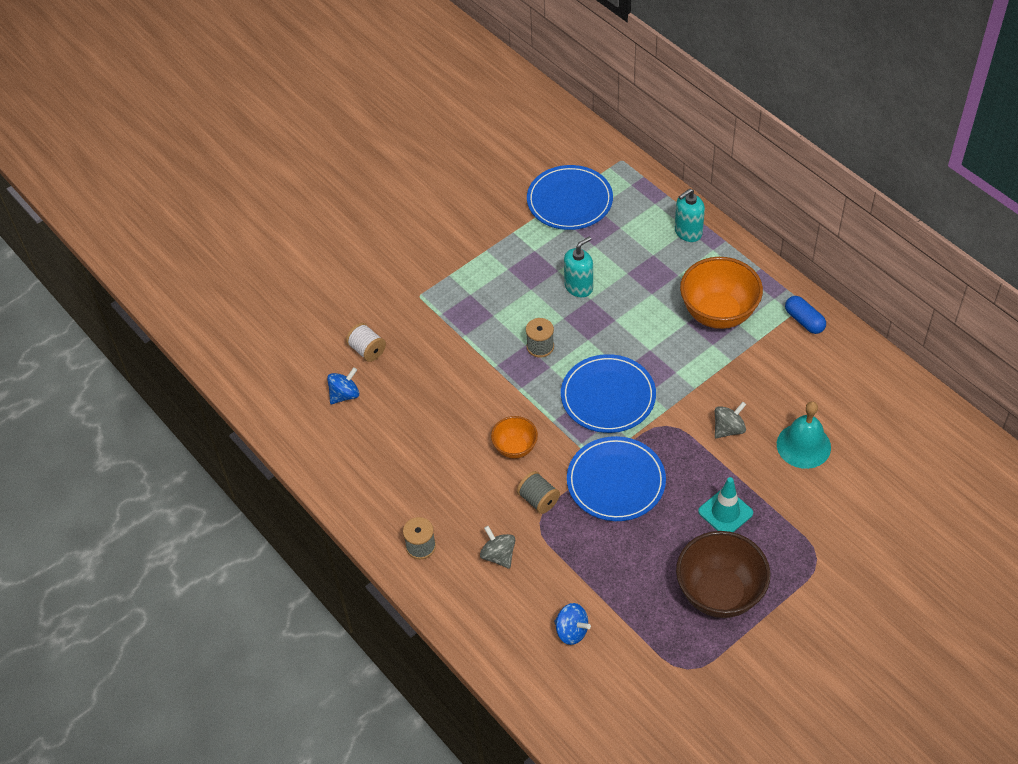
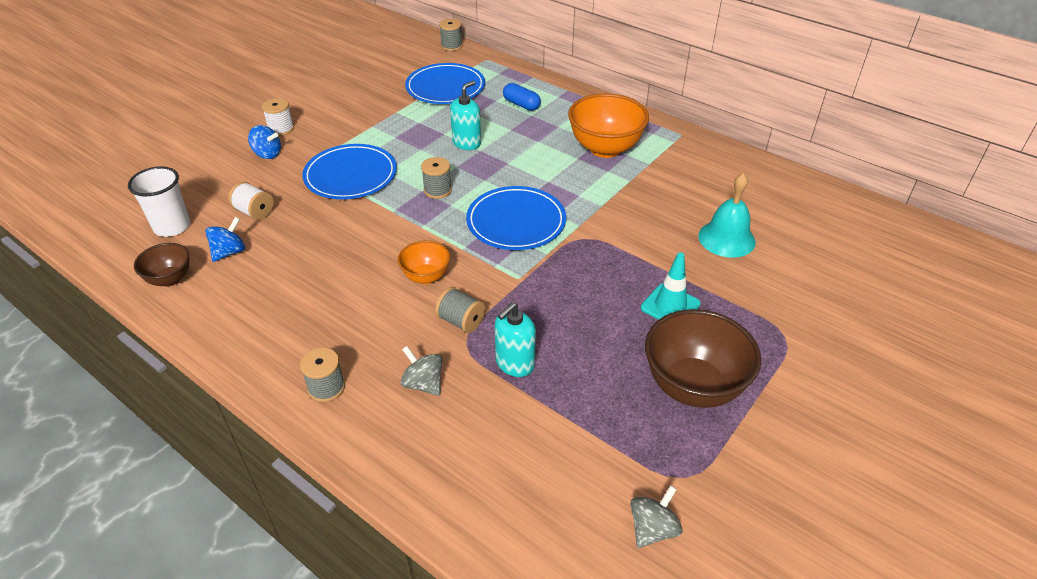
camera: 15 degrees left, 10 degrees down
blue spinning top [554,603,591,645] -> blue spinning top moved to [248,125,281,159]
blue plate [567,436,666,521] -> blue plate moved to [302,144,397,199]
turquoise soap dispenser [675,188,705,242] -> turquoise soap dispenser moved to [495,302,536,377]
grey spinning top [715,402,746,438] -> grey spinning top moved to [630,485,682,548]
blue capsule [785,296,826,334] -> blue capsule moved to [503,83,541,111]
none -> white cup [128,166,190,237]
none -> brown bowl [134,243,189,287]
none -> white spool [262,98,294,136]
none -> grey spool [439,19,463,51]

